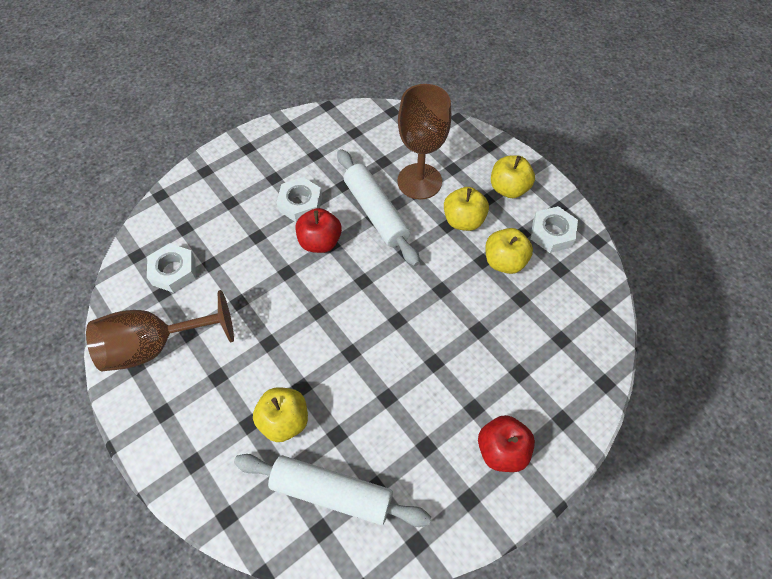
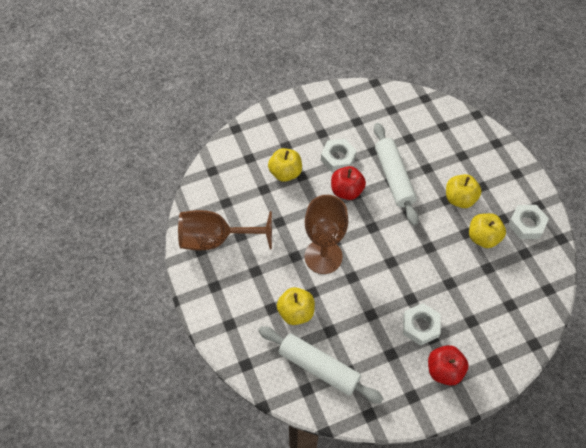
camera: 15 degrees right, 0 degrees up
white nut [147,243,196,293] -> white nut moved to [403,303,441,346]
brown goblet [397,84,451,199] -> brown goblet moved to [305,195,348,274]
yellow apple [491,155,535,198] -> yellow apple moved to [268,148,302,182]

